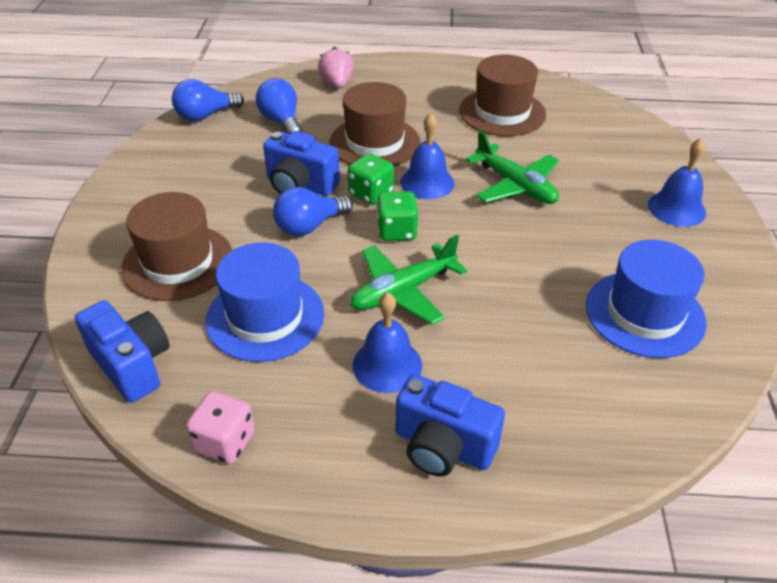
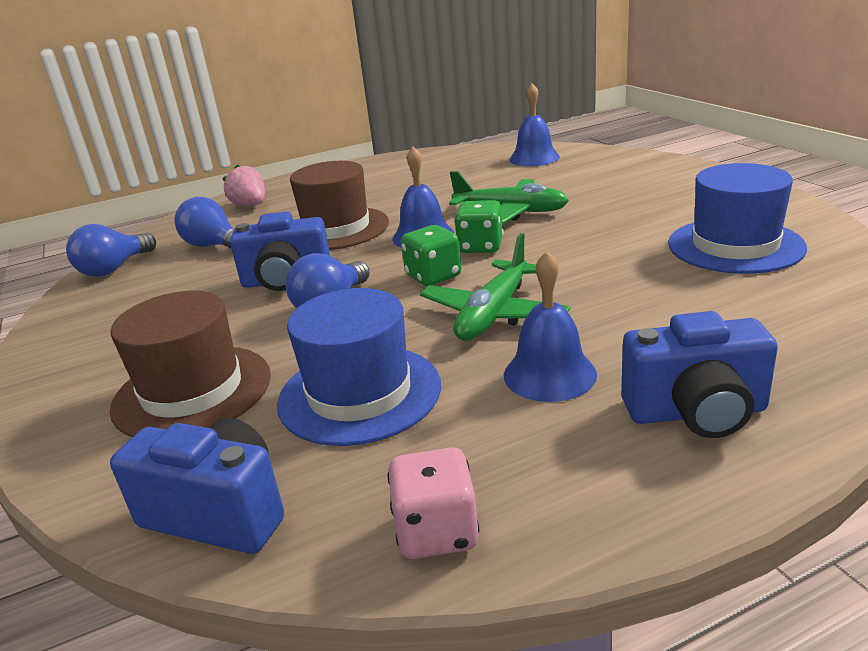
camera: 25 degrees left, 15 degrees down
green dice [348,153,394,205] -> green dice moved to [454,200,504,253]
brown hat [459,55,546,136] -> none
blue bell [648,138,706,227] -> blue bell moved to [509,83,560,166]

